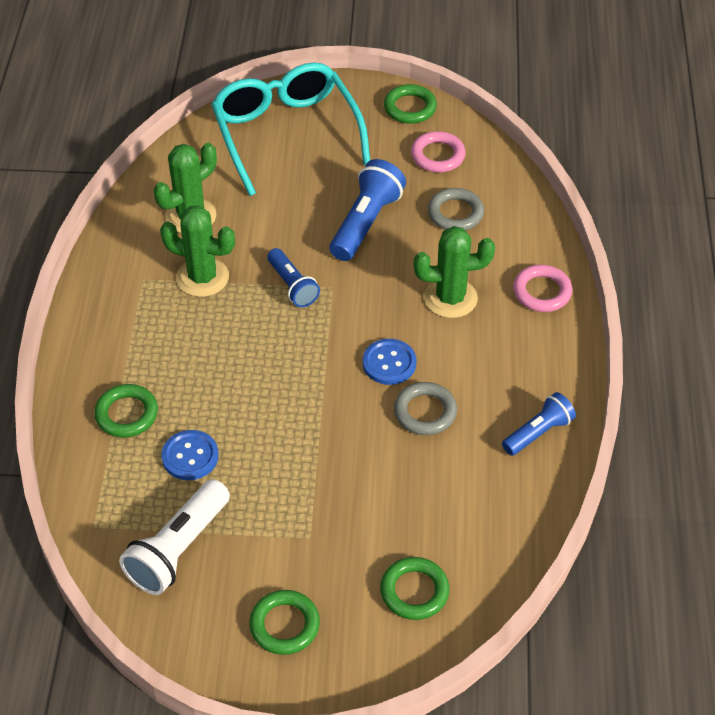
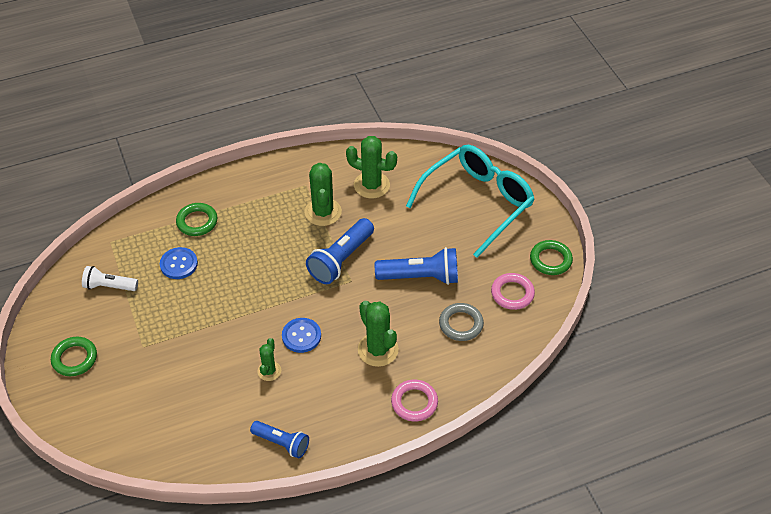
camera: 65 degrees right, 0 degrees up
white flashlight [119,479,230,595] -> white flashlight [82,266,138,291], size x0.64
blue flashlight [267,248,320,307] -> blue flashlight [306,218,374,284], size x1.57
green ring [380,557,450,620] -> none
grey ring [394,382,457,435] -> green cactus [257,338,281,381]

